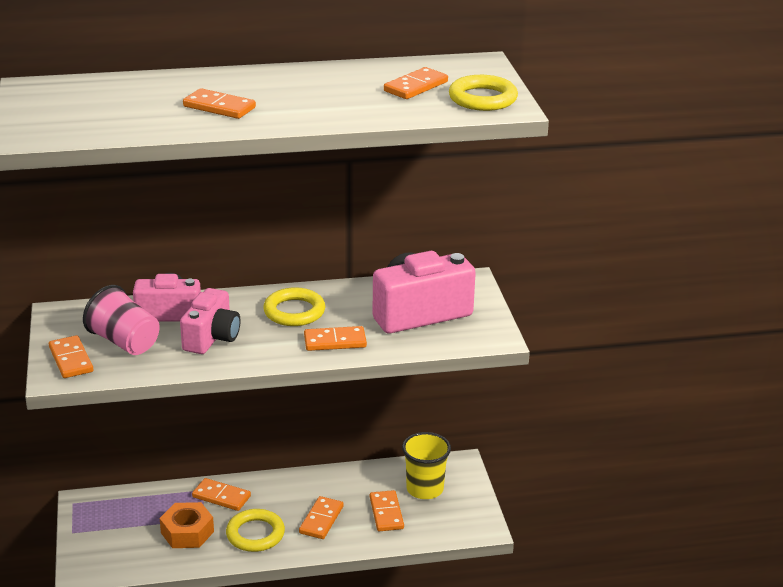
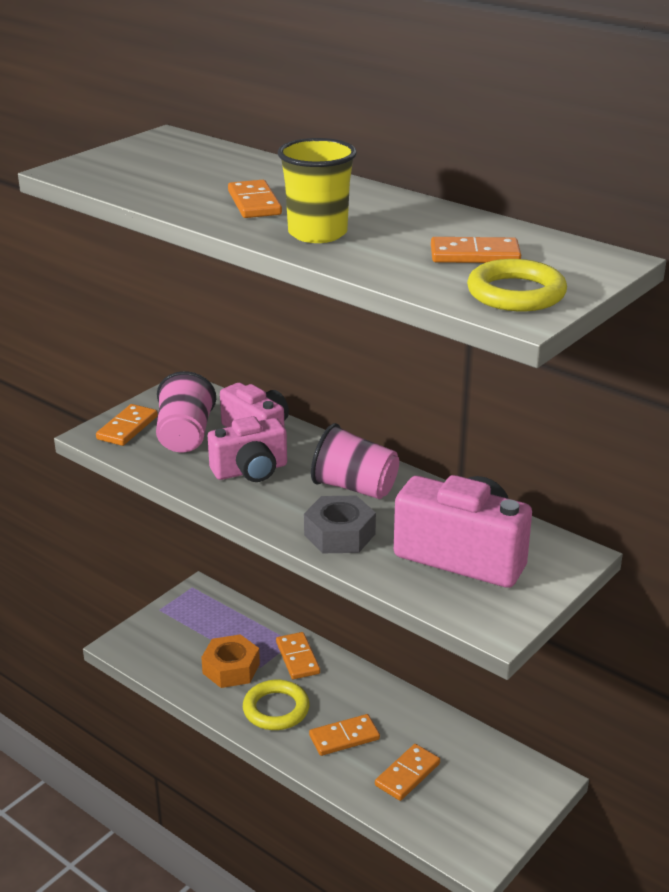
camera: 50 degrees right, 0 degrees up
yellow ring [263,287,325,326] -> pink cup [311,423,399,499]
orange domino [304,326,367,351] -> grey nut [304,496,376,553]
yellow cup [402,432,451,499] -> yellow cup moved to [278,138,357,243]

